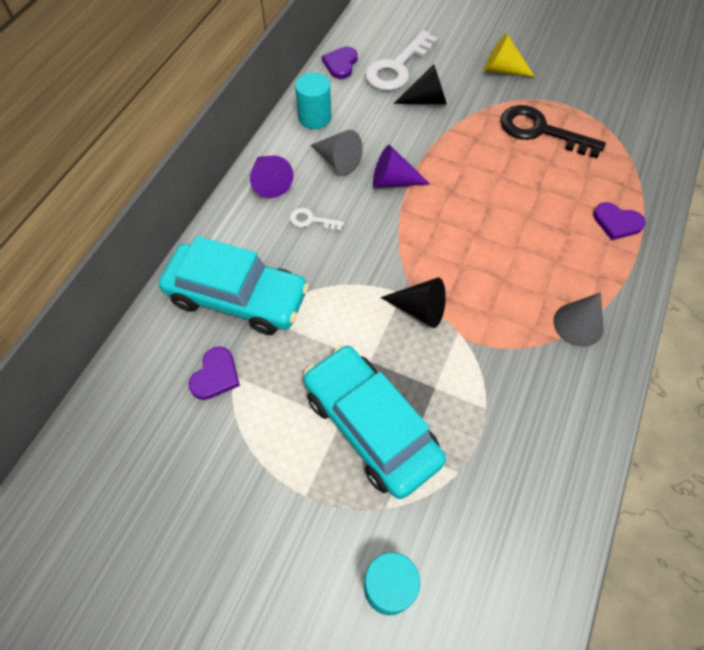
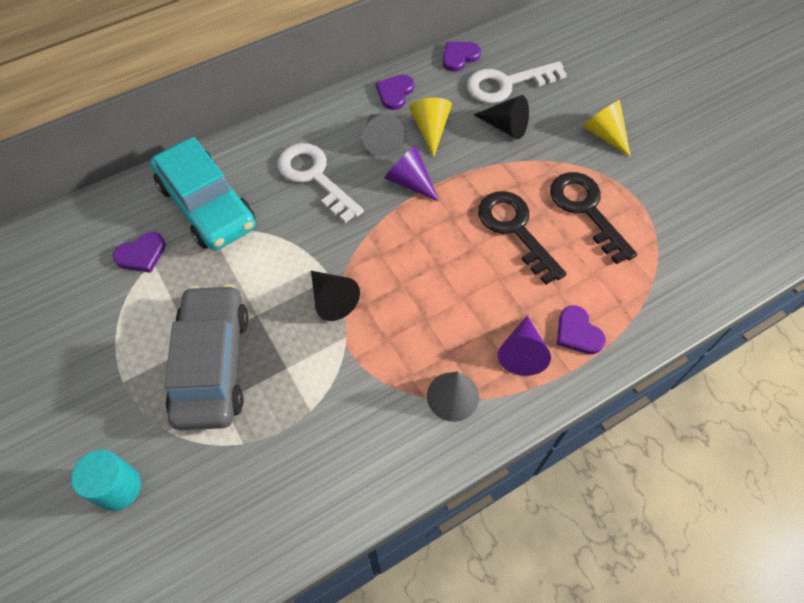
camera: 35 degrees right, 0 degrees up
purple cone [250,156,293,198] -> purple cone moved to [498,316,551,376]
white key [290,208,344,231] -> white key [278,143,364,223], size x2.10
turquoise cylinder [295,73,331,129] -> purple heart [376,74,414,110]
turquoise car [304,345,446,499] -> grey car [165,284,249,430]
none -> yellow cone [409,98,452,157]
none -> black key [478,191,567,285]

